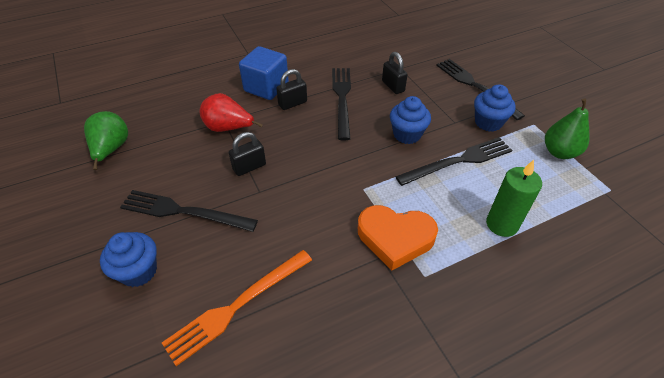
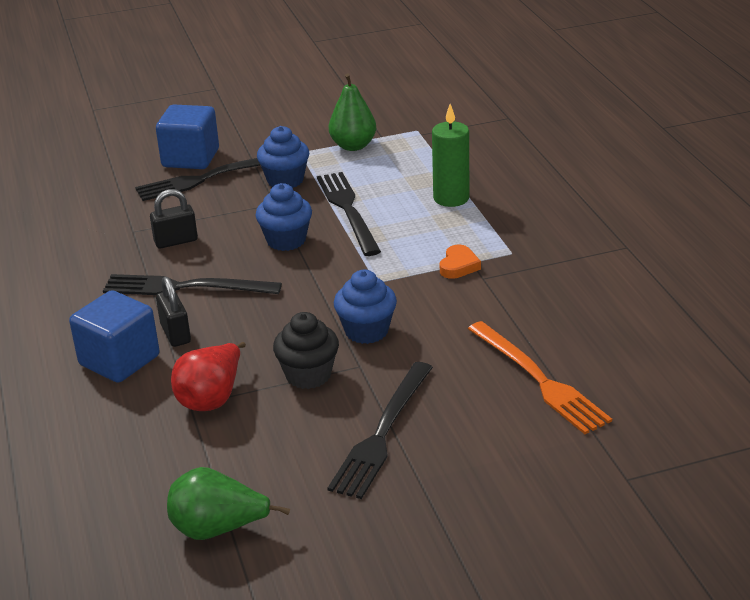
camera: 80 degrees left, 15 degrees down
blue cupcake [100,232,157,287] -> blue cupcake moved to [334,270,397,344]
black padlock [229,132,266,176] -> black cupcake [273,312,339,389]
orange heart [358,205,438,271] -> orange heart [440,244,481,279], size x0.51
none -> blue cube [156,105,219,169]

